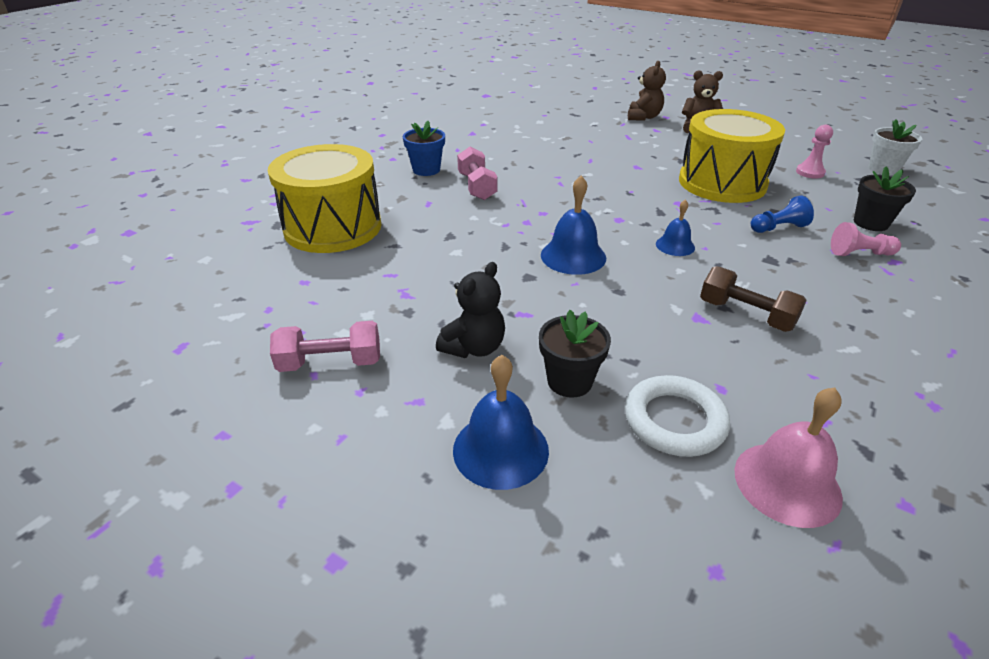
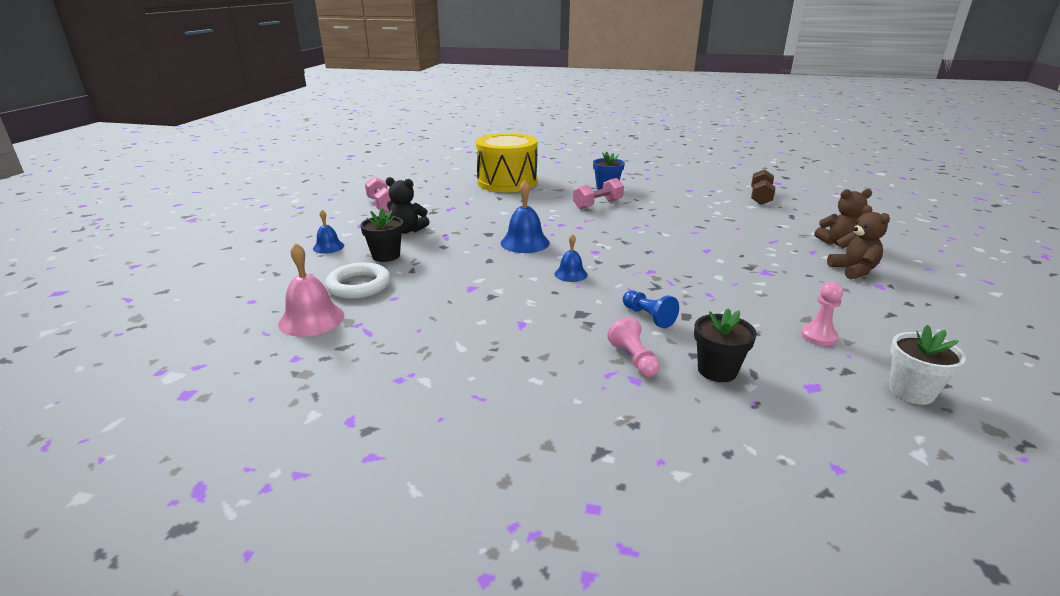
camera: 70 degrees right, 10 degrees down
blue bell [453,355,549,490] -> blue bell [313,210,344,254], size x0.60
yellow drum [679,109,785,203] -> none
brown dumbbell [700,266,807,332] -> brown dumbbell moved to [751,169,775,205]

